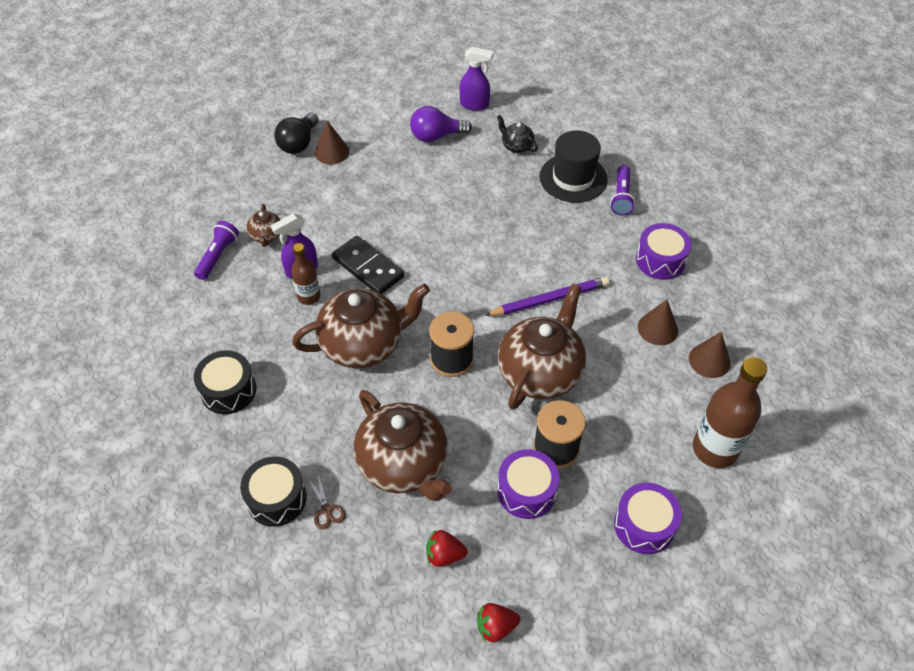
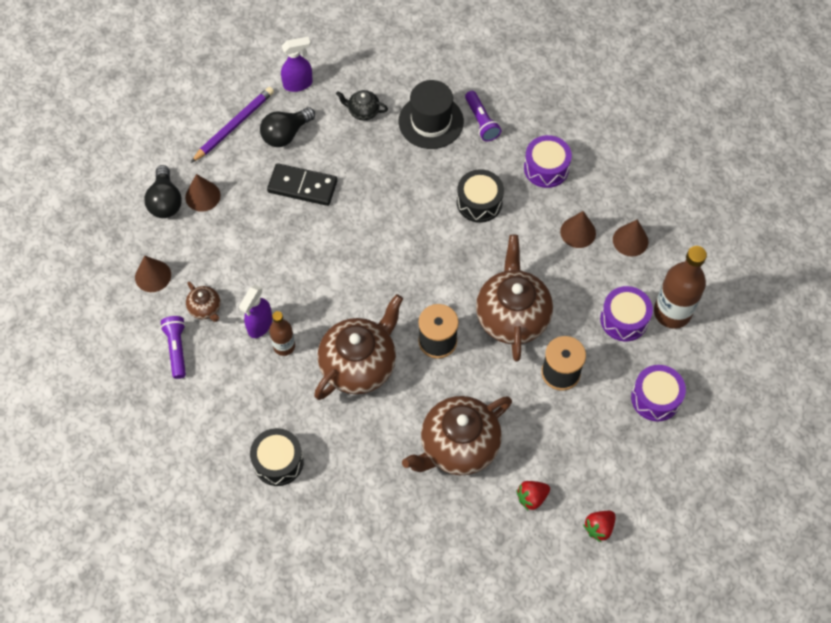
camera: 30 degrees left, 10 degrees up
black drum [240,456,307,527] -> black drum moved to [457,169,504,223]
brown scissors [309,474,345,529] -> none
black domino [332,236,404,294] -> black domino moved to [267,163,338,206]
brown teapot [354,390,452,501] -> brown teapot turned 120 degrees clockwise [402,396,512,475]
purple light bulb [410,106,472,142] -> black light bulb [260,107,315,147]
purple pencil [485,277,609,316] -> purple pencil moved to [191,87,274,163]
purple drum [497,449,560,519] -> purple drum moved to [600,286,653,341]
none -> brown cone [135,256,171,292]

